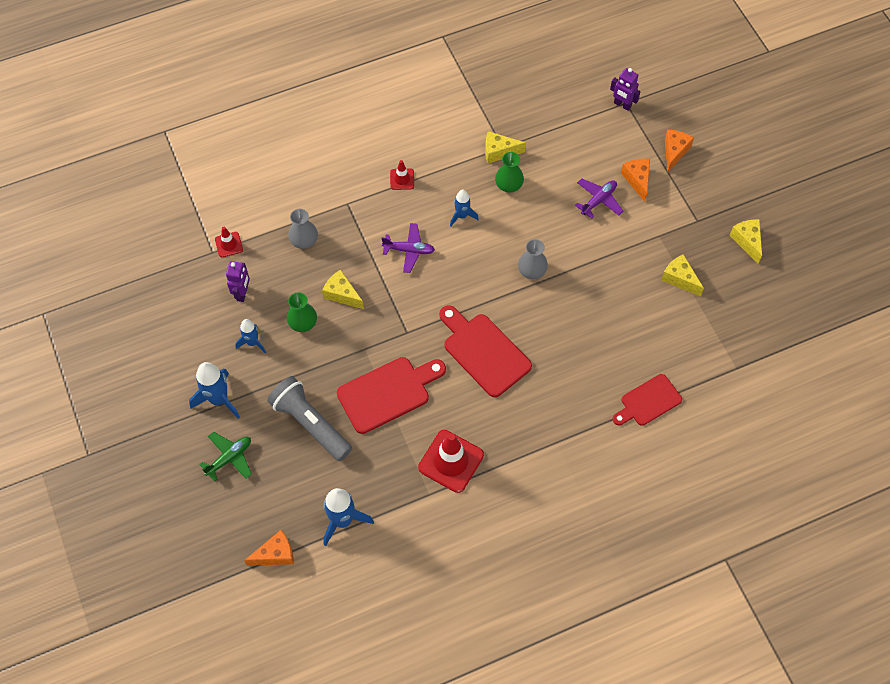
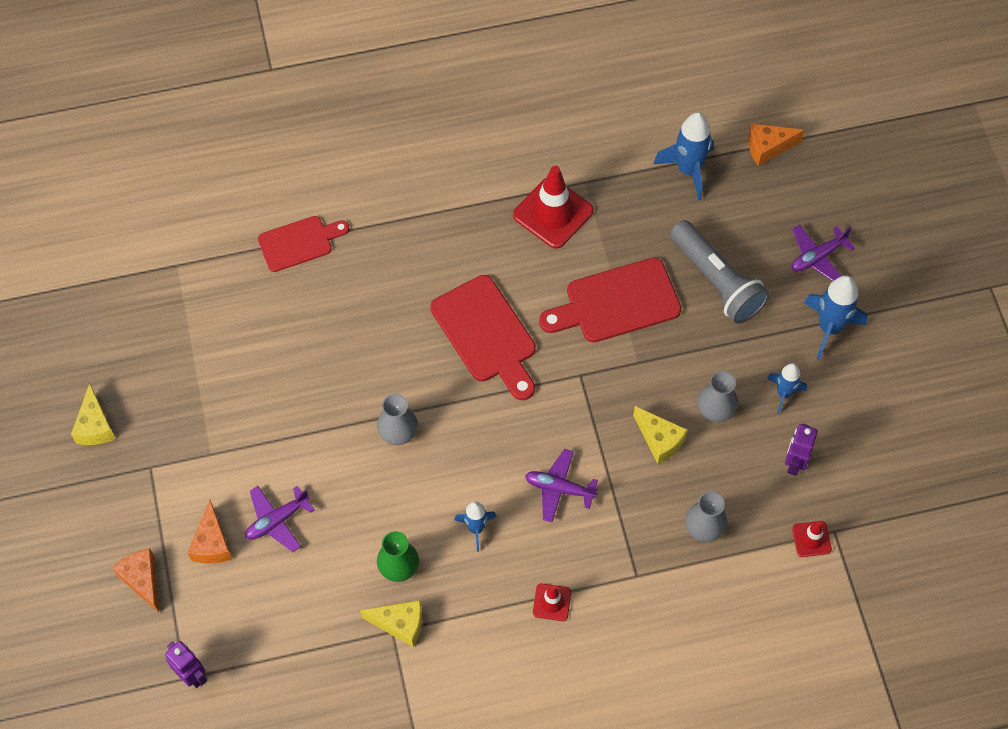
camera: 170 degrees left, 0 degrees up
green plane [199,432,252,482] -> purple plane [792,225,855,281]
green vase [287,292,317,332] -> grey vase [697,371,738,422]
yellow cheese [661,254,704,296] -> none
orange cheese [665,130,694,172] -> orange cheese turned 120 degrees clockwise [112,548,159,612]

